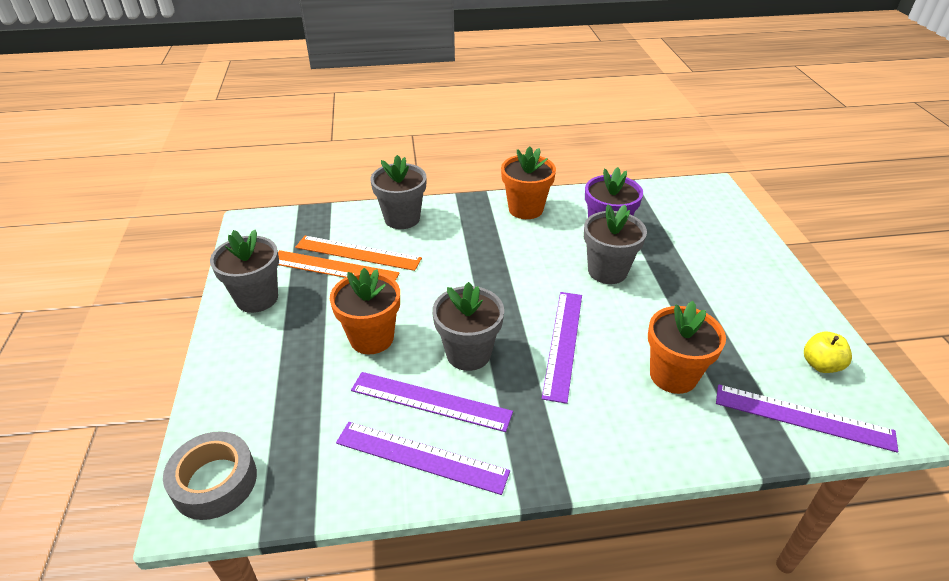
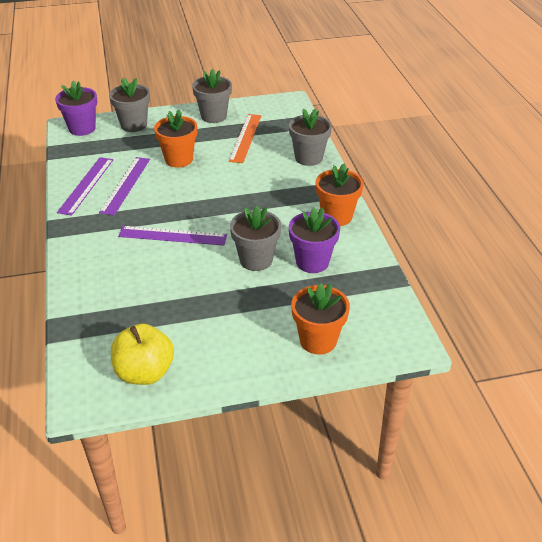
camera: 85 degrees right, 0 degrees up
grey tape [163,431,257,520] -> purple flower pot [55,80,97,136]
orange ruler [295,236,422,271] -> none
grey flower pot [432,282,504,371] -> grey flower pot moved to [109,77,150,132]
orange flower pot [648,301,726,394] -> orange flower pot moved to [291,283,350,354]
purple ruler [716,384,898,453] -> none
yellow apple [804,332,852,373] -> yellow apple [111,324,174,385], size x1.73

